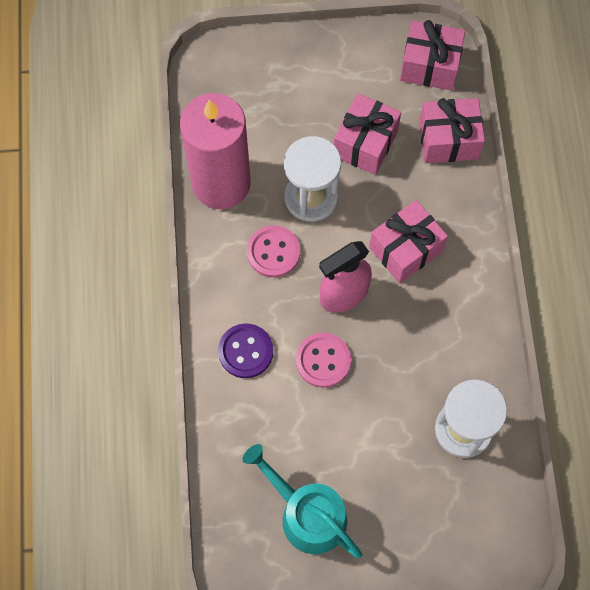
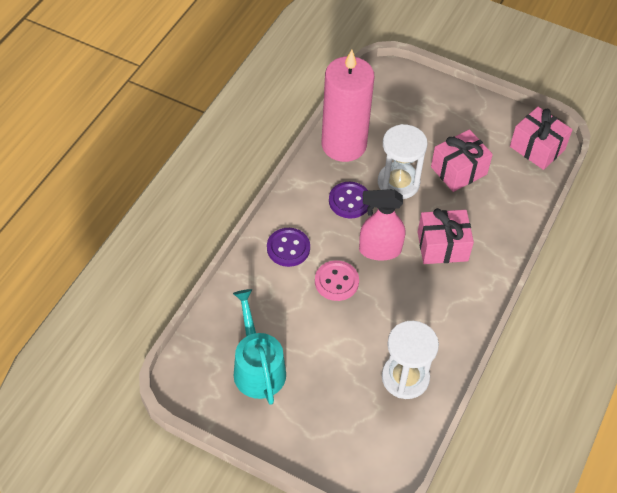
camera: 30 degrees right, 15 degrees down
pink button [247,225,300,278] -> purple button [329,182,369,219]
pink gift [419,98,485,163] -> none

